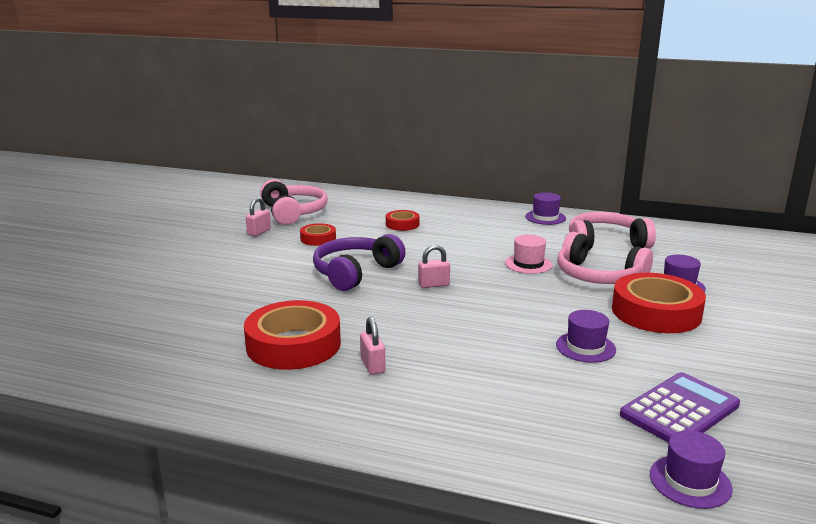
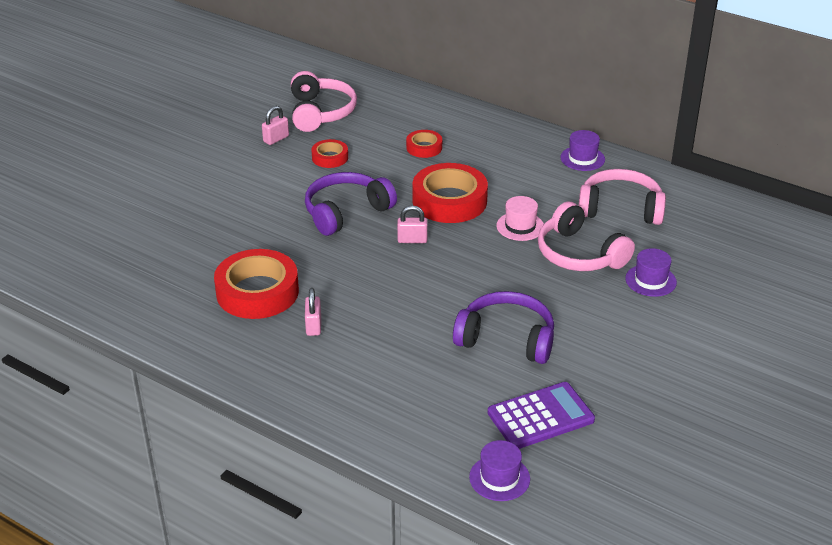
camera: 15 degrees right, 15 degrees up
purple hat [556,310,616,363] -> purple headphones [453,291,554,364]
red tape [612,273,706,333] -> red tape moved to [413,163,488,223]

